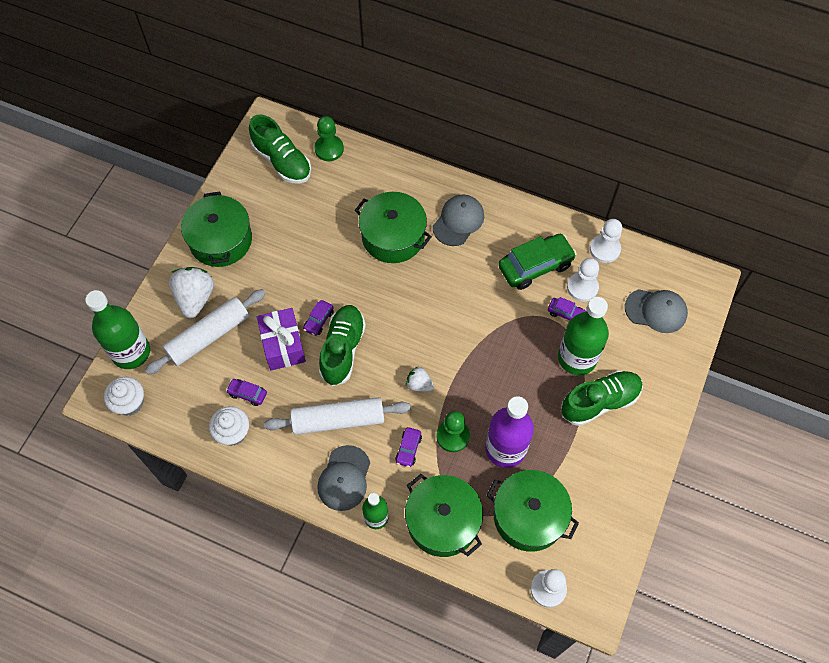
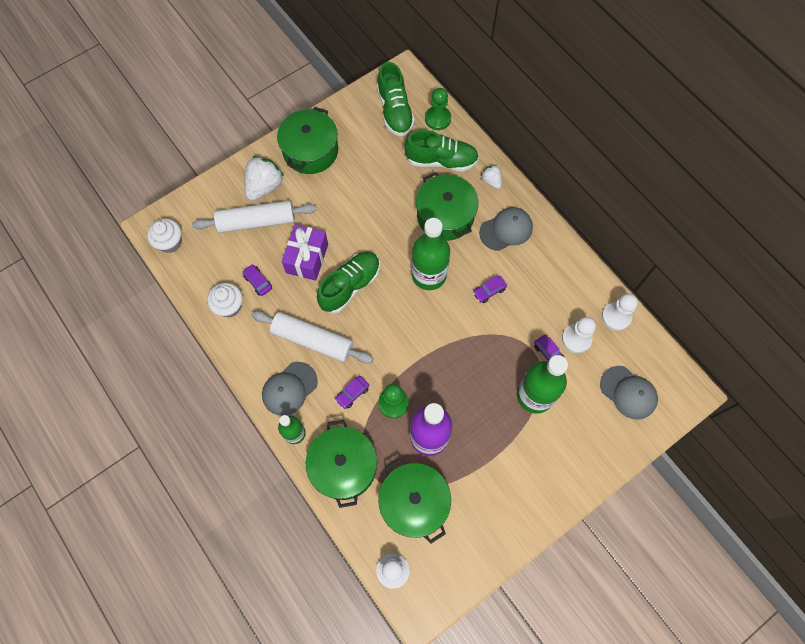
camera: 30 degrees right, 5 degrees up
green bottle [85,290,150,369] -> green bottle moved to [412,218,450,290]
purple car [303,300,334,336] -> purple car moved to [473,276,507,303]
white strawberry [406,367,434,392] -> white strawberry moved to [481,165,502,189]
green car [498,234,577,290] -> none
green shoe [561,370,643,426] -> green shoe moved to [404,130,479,171]

